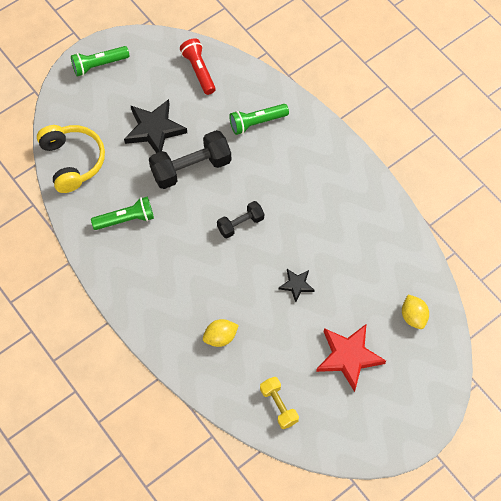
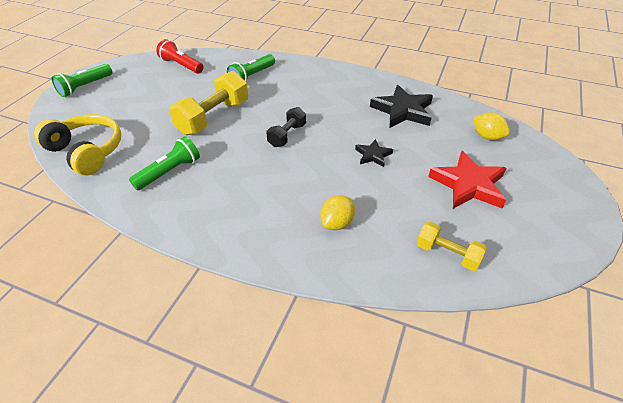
camera: 30 degrees left, 20 degrees down
black star [124,99,187,153] -> black star moved to [370,85,433,128]
black dumbbell [149,130,231,189] -> yellow dumbbell [169,71,248,135]

